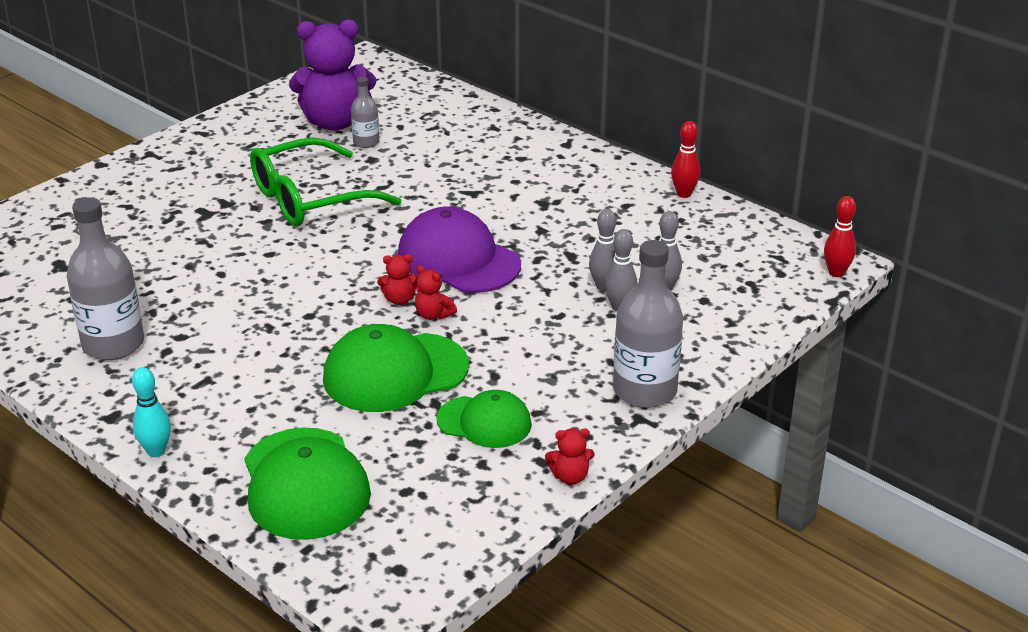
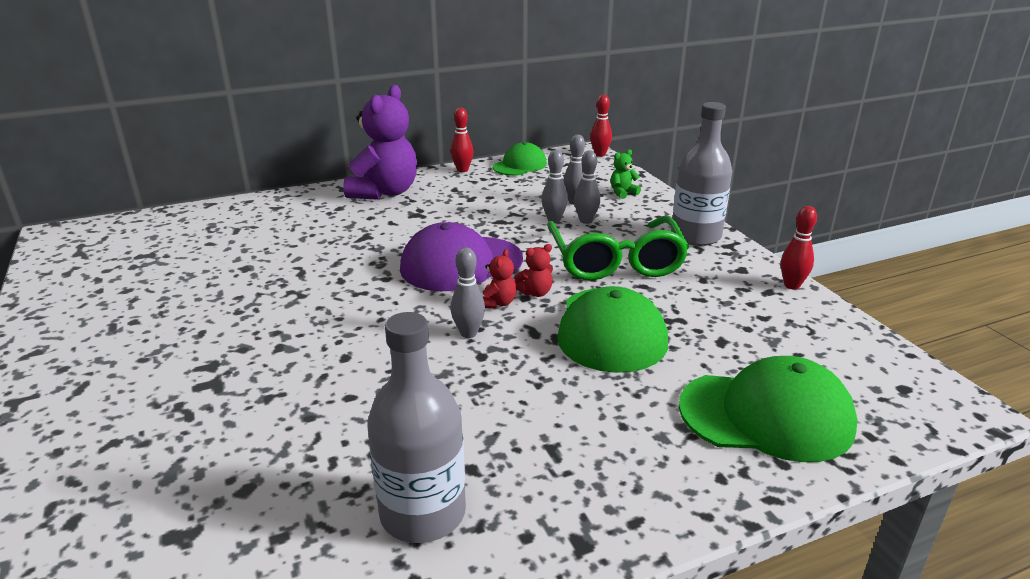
camera: 65 degrees left, 5 degrees down
turquoise bowling pin [132,367,171,457] -> none
green glasses [250,137,401,227] -> green glasses moved to [547,216,689,280]
purple teddy bear [289,20,376,131] -> purple teddy bear moved to [343,85,417,200]
grey bottle [351,77,380,148] -> none
green cap [436,390,532,448] -> green cap moved to [493,142,547,176]
red teddy bear [545,428,595,485] -> red bowling pin [781,206,817,289]
none -> grey bowling pin [451,247,485,338]
none -> green teddy bear [610,149,641,199]

